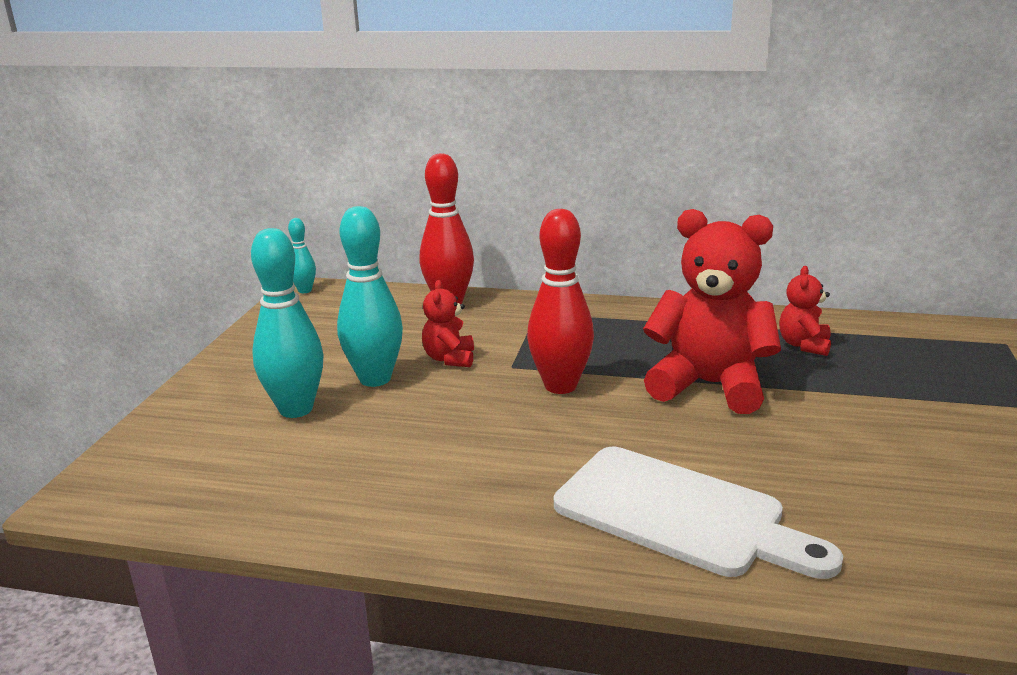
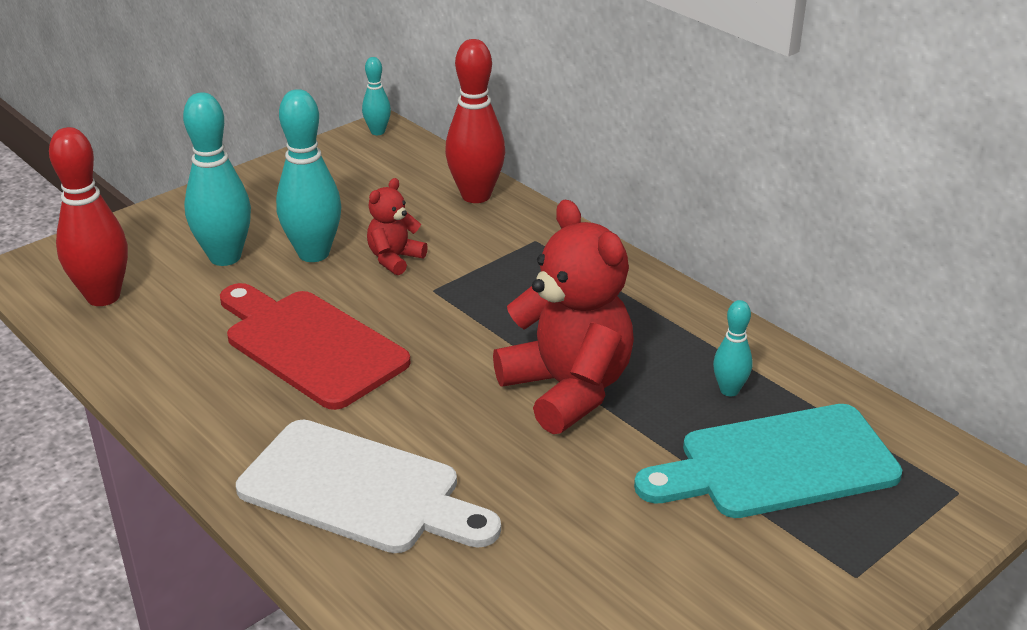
camera: 35 degrees right, 10 degrees up
red bowling pin [527,209,594,394] -> red bowling pin moved to [49,127,128,306]
white cutting board [554,447,843,579] -> white cutting board turned 45 degrees counterclockwise [236,419,501,553]
red teddy bear [779,266,831,356] -> turquoise bowling pin [713,300,753,396]
none -> red cutting board [220,283,410,410]
none -> turquoise cutting board [634,404,902,518]

